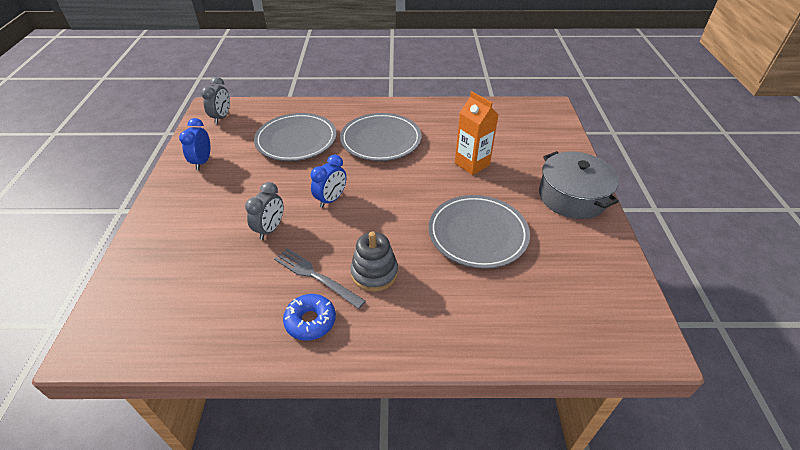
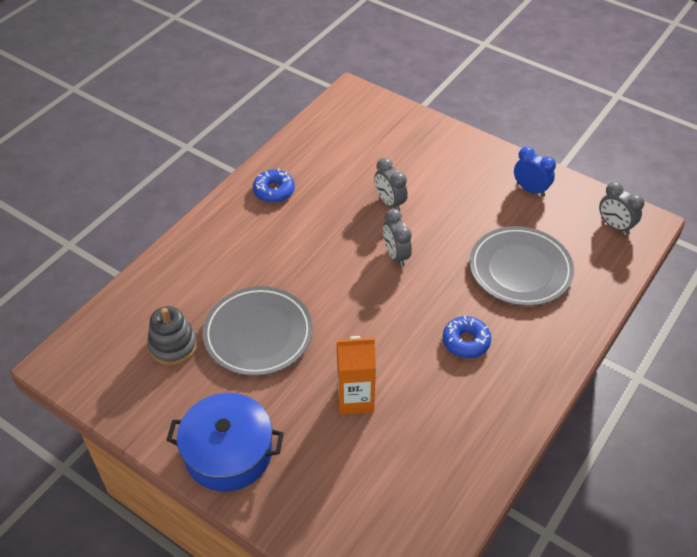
camera: 125 degrees right, 5 degrees up
grey fork [274,248,366,309] -> none
blue clock [311,155,346,208] -> grey clock [383,209,412,267]
grey plate [340,113,422,161] -> blue donut [443,315,491,358]
grey stacking toy [350,232,398,292] -> grey stacking toy moved to [147,306,197,365]
grey pot [539,151,619,219] -> blue pot [166,393,284,492]

